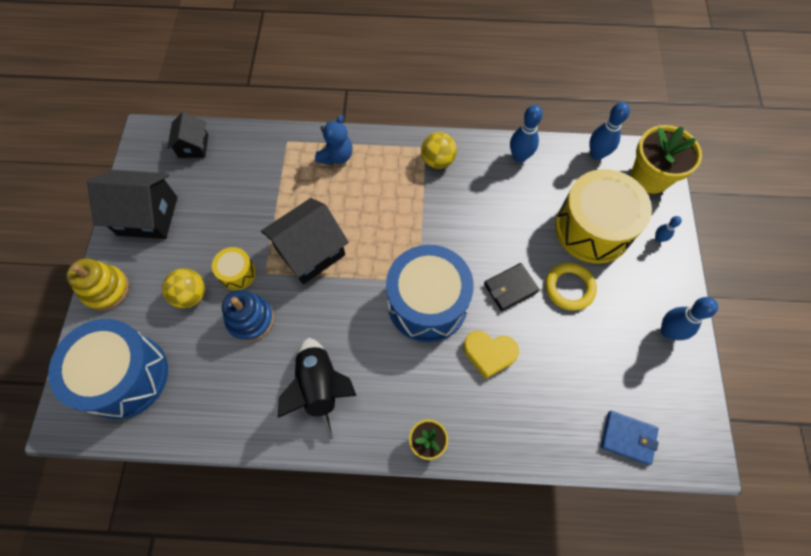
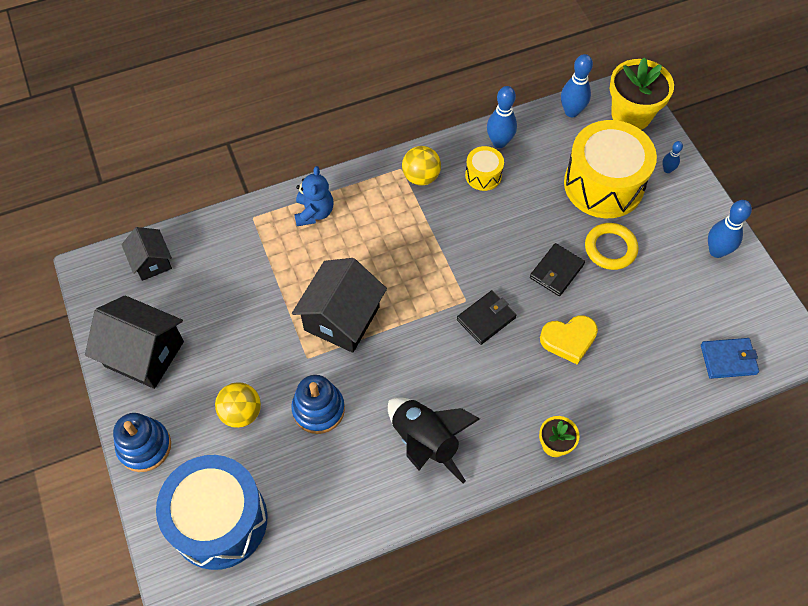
camera: 25 degrees left, 5 degrees down
yellow stacking toy [66,258,129,311] -> blue stacking toy [113,413,171,472]
black house [87,170,177,239] -> black house turned 45 degrees clockwise [85,295,184,389]
yellow drum [212,247,256,290] -> yellow drum moved to [465,146,504,191]
blue drum [386,245,474,342] -> black wallet [457,290,516,345]

